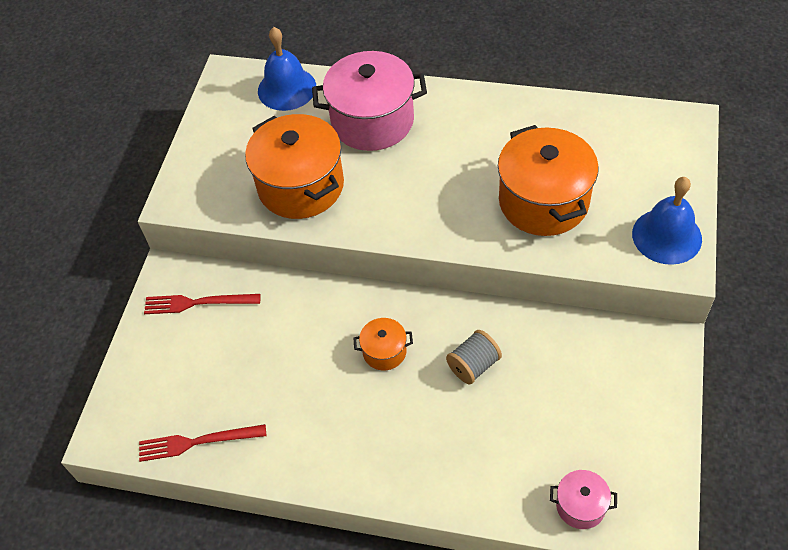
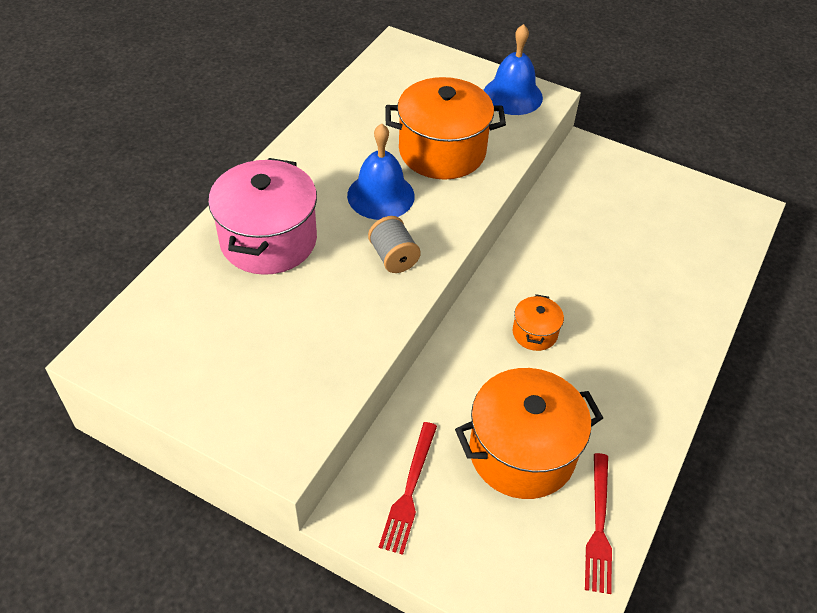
camera: 80 degrees left, 5 degrees down
orange pot [245,114,344,219] -> orange pot moved to [455,368,603,499]
blue bell [258,27,316,111] -> blue bell moved to [347,123,415,220]
grey spool [446,330,502,384] -> grey spool moved to [368,216,421,273]
pink pot [550,470,617,529] -> none

